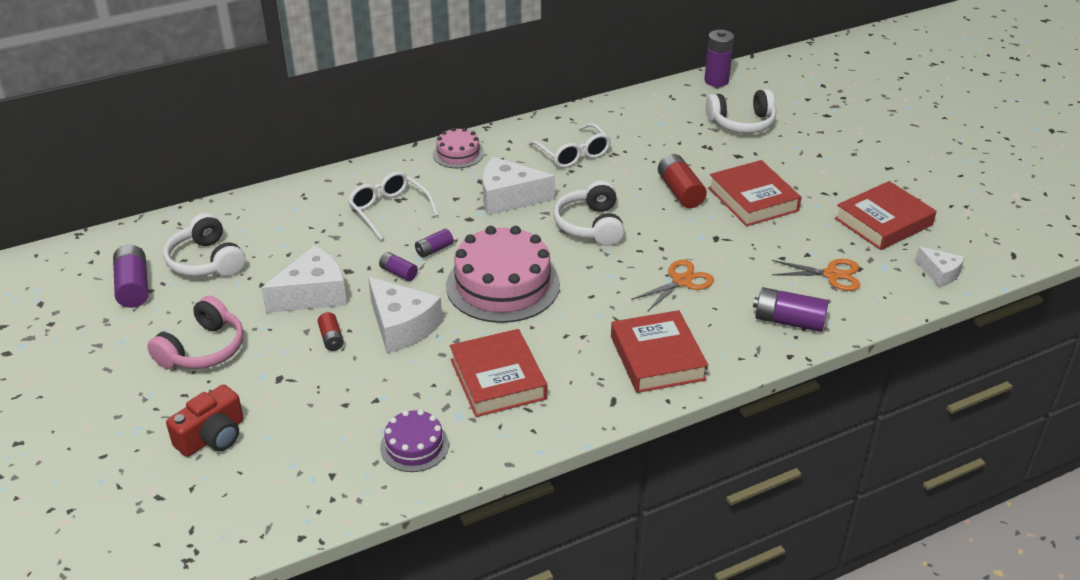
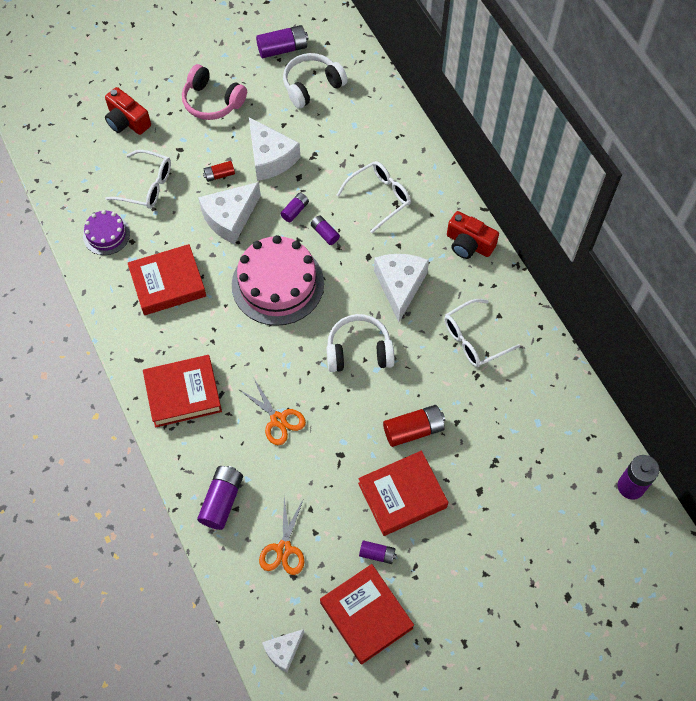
camera: 90 degrees right, 25 degrees up
pink cake [433,128,484,168] -> red camera [447,211,499,259]
white headphones [706,89,776,133] -> none
none -> white glasses [105,149,171,209]
none -> purple battery [359,540,397,564]

